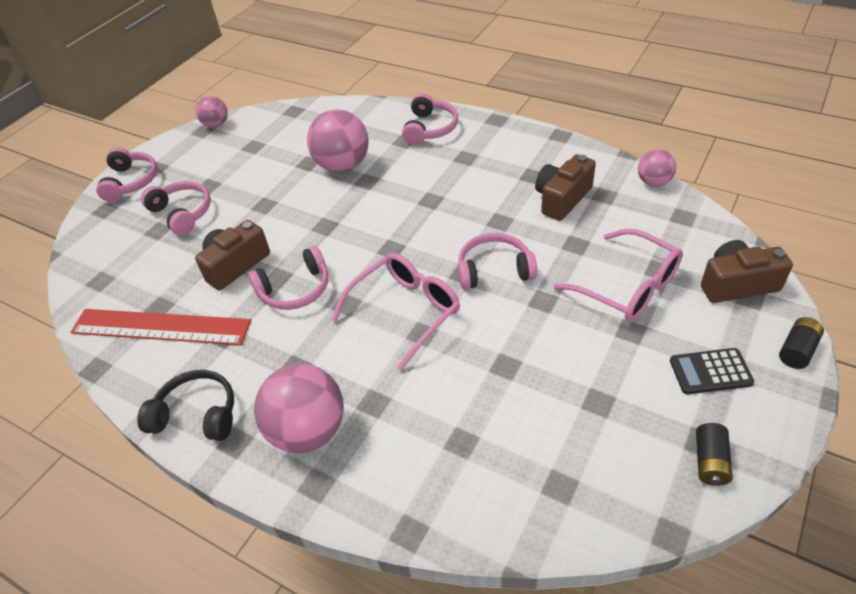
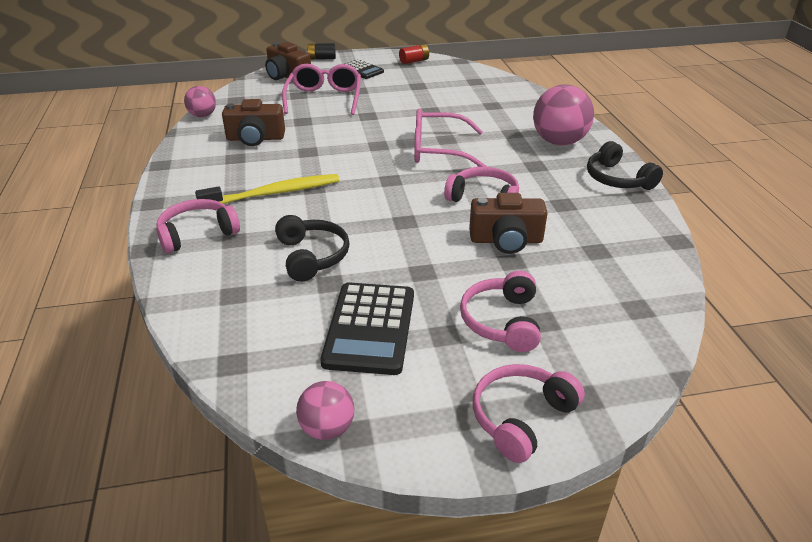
camera: 135 degrees left, 10 degrees down
red ruler [70,309,251,345] -> none
pink ball [307,109,369,172] -> black headphones [275,215,350,282]
pink headphones [458,233,537,289] -> none
black battery [696,423,733,486] -> red battery [399,44,429,64]
none -> yellow toothbrush [195,174,339,204]
none -> black calculator [320,282,414,375]

